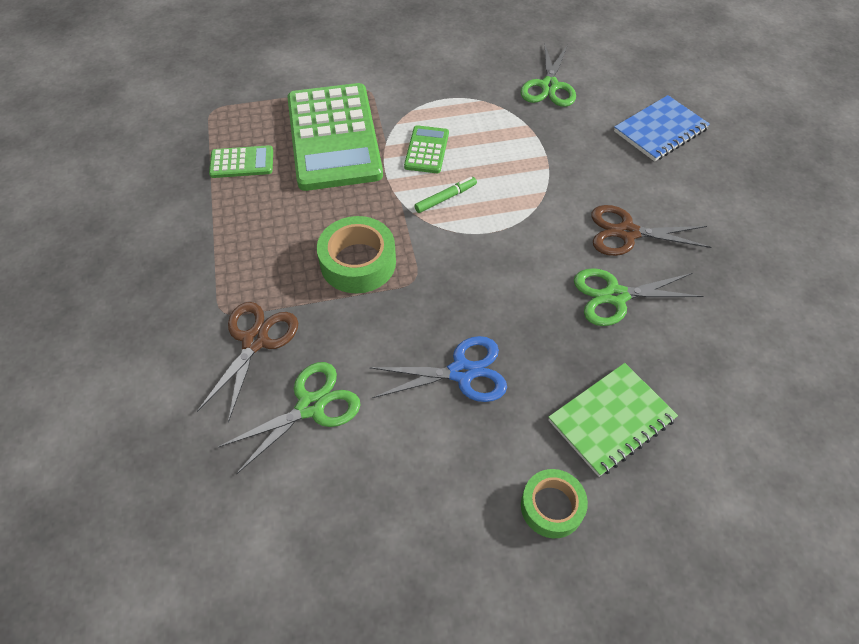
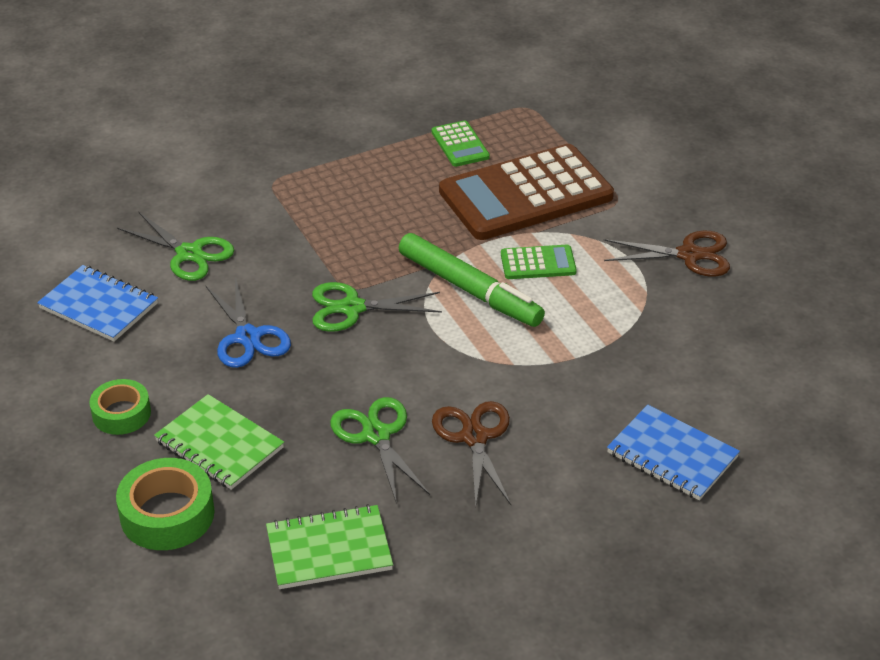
camera: 75 degrees right, 15 degrees down
brown scissors [197,302,298,422] -> brown scissors moved to [604,231,730,277]
green calculator [287,83,383,191] -> brown calculator [439,144,614,240]
green tape [317,216,396,293] -> green tape moved to [116,458,215,550]
green marker [414,177,477,213] -> green marker [399,233,545,327], size x2.19
green scissors [520,45,576,107] -> green scissors moved to [312,282,442,332]
none -> blue notebook [37,265,158,341]
none -> green notebook [266,504,393,589]

